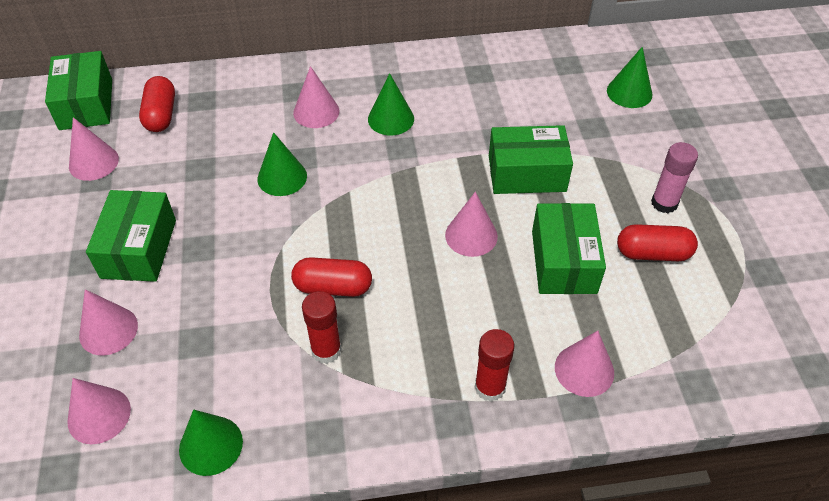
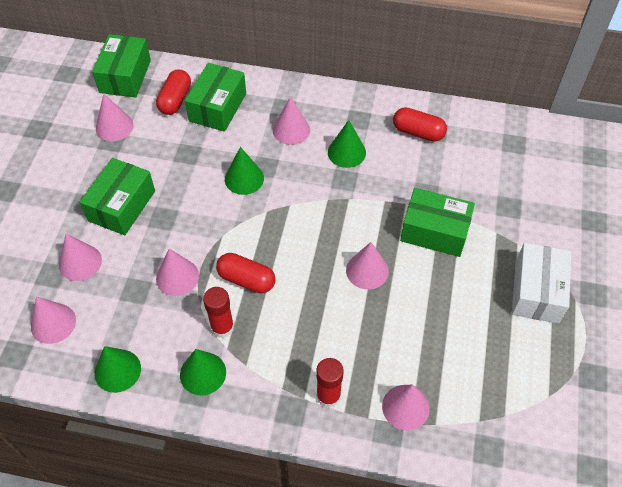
camera: 20 degrees right, 5 degrees up
green box [532,203,606,294] -> green box moved to [185,63,246,132]
green cone [607,47,652,108] -> green cone moved to [180,349,226,396]
red capsule [617,224,698,261] -> red capsule moved to [393,107,447,141]
pink glue stick [651,142,698,213] -> white box [512,243,571,323]
none -> pink cone [156,249,199,296]

